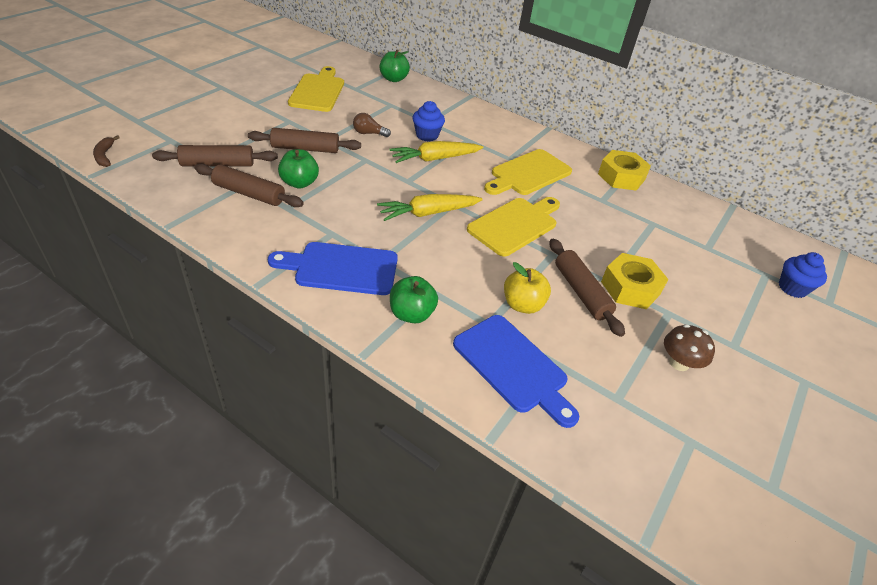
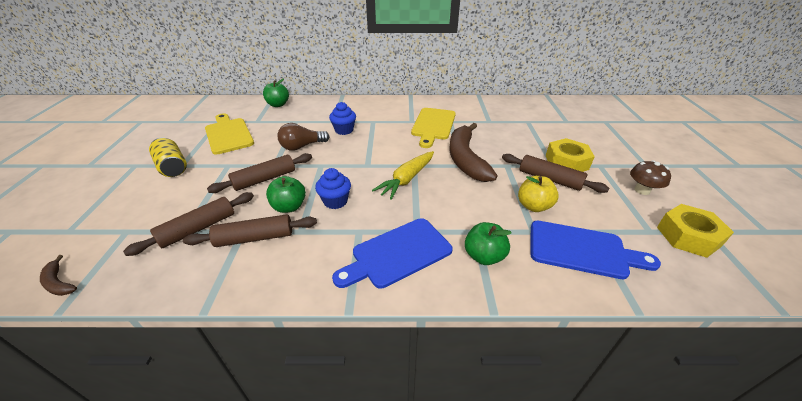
camera: 30 degrees left, 5 degrees down
brown light bulb [353,113,391,137] -> brown light bulb [278,123,330,151], size x1.51
yellow carrot [389,141,483,163] -> none
yellow cutting board [467,197,560,257] -> brown banana [450,123,498,182]
yellow nut [598,150,651,191] -> yellow nut moved to [657,204,734,258]
blue cupcake [779,252,827,298] -> blue cupcake moved to [315,168,351,209]
none -> yellow can [149,138,187,177]

